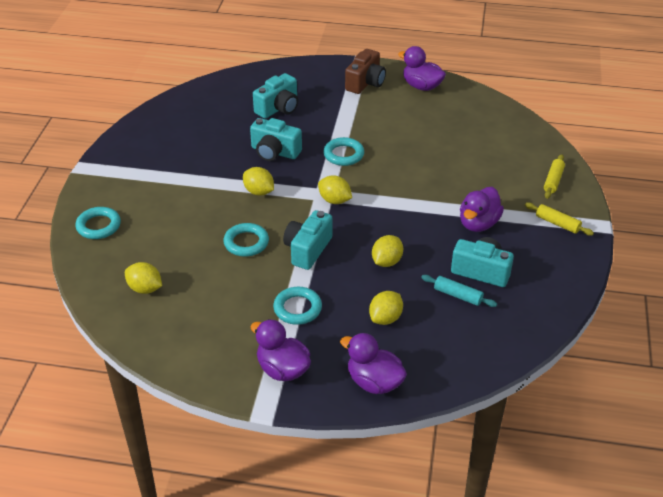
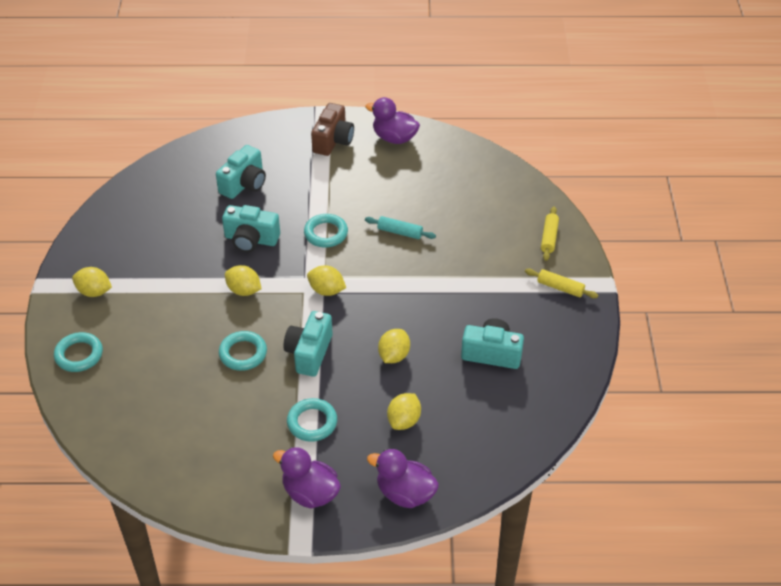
camera: 10 degrees left, 5 degrees up
yellow lemon [125,262,162,294] -> yellow lemon moved to [72,267,112,297]
turquoise rolling pin [421,275,497,307] -> turquoise rolling pin moved to [365,216,436,239]
purple duck [460,187,504,232] -> none

